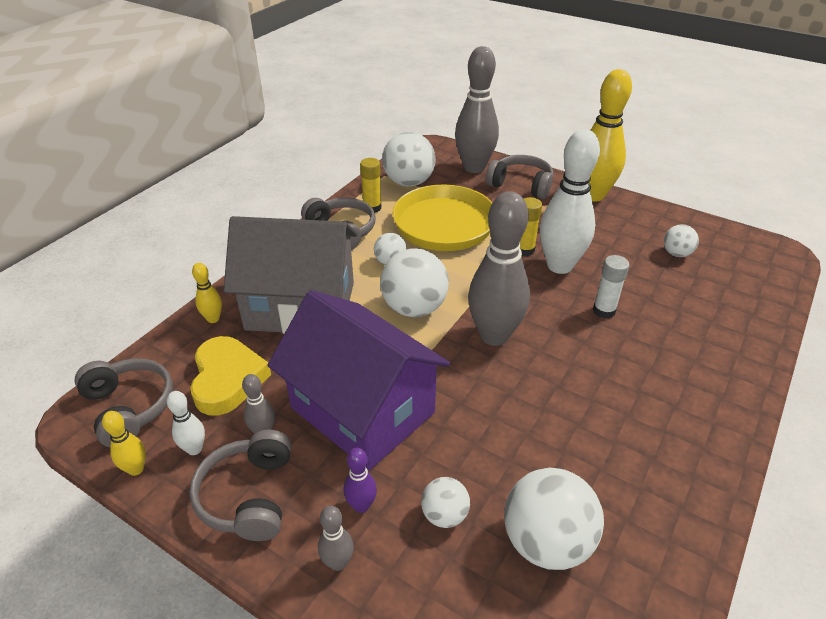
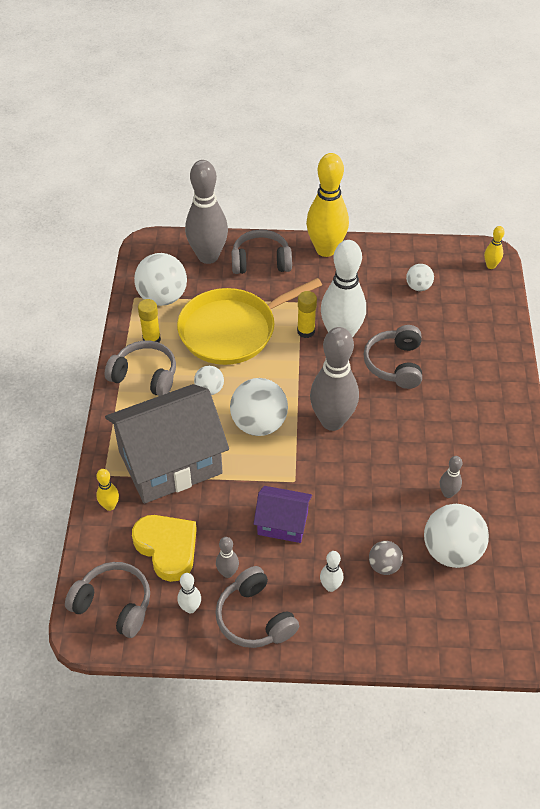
camera: 30 degrees left, 10 degrees up
yellow bowling pin [102,411,146,476] -> yellow bowling pin moved to [484,226,505,269]
purple house [267,290,450,471] -> purple house [254,486,312,543], size x0.50
grey bowling pin [318,506,354,571] -> grey bowling pin moved to [440,456,462,498]
purple bowling pin [344,448,377,513] -> white bowling pin [320,551,343,592]
white ball [421,477,470,528] -> grey ball [369,541,403,575]
white glue stick [593,255,629,319] -> grey headphones [364,325,422,389]

